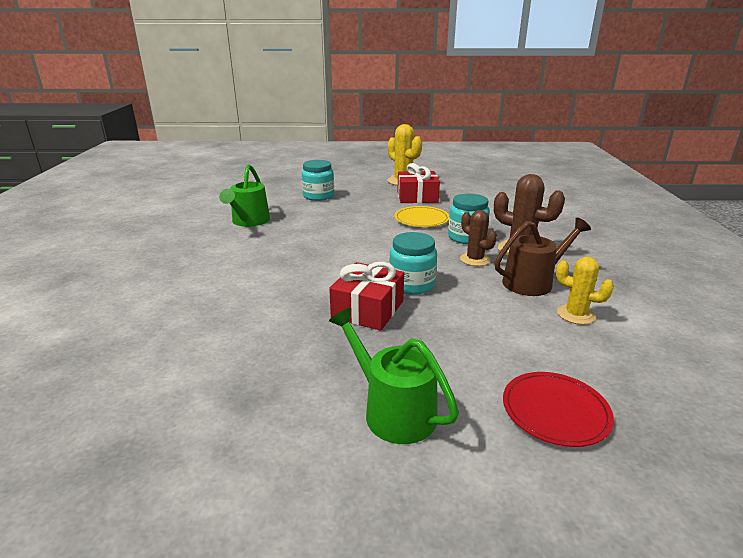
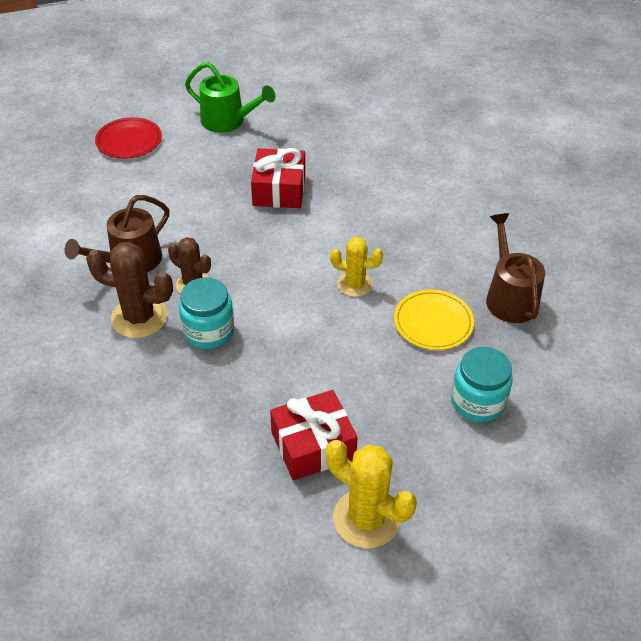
camera: 160 degrees right, 20 degrees up
green watering can [219,164,270,227] -> brown watering can [486,213,545,323]
turquoise jar [389,232,437,295] -> none
yellow plate [394,206,449,227] -> yellow plate moved to [394,290,474,350]
yellow cactus [556,257,614,325] -> yellow cactus moved to [330,237,383,297]

